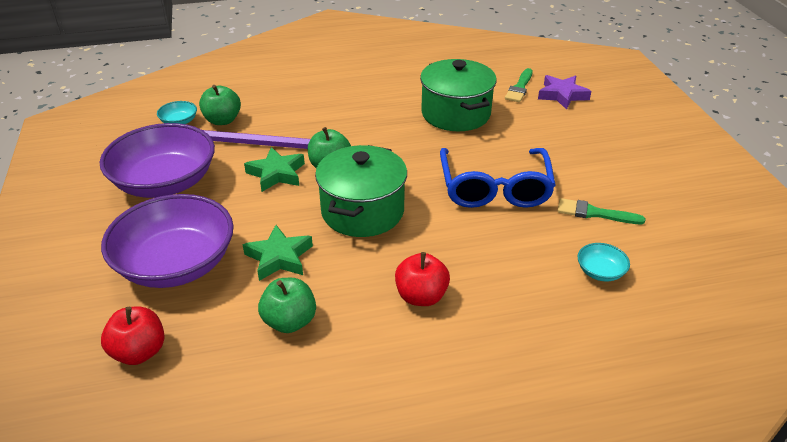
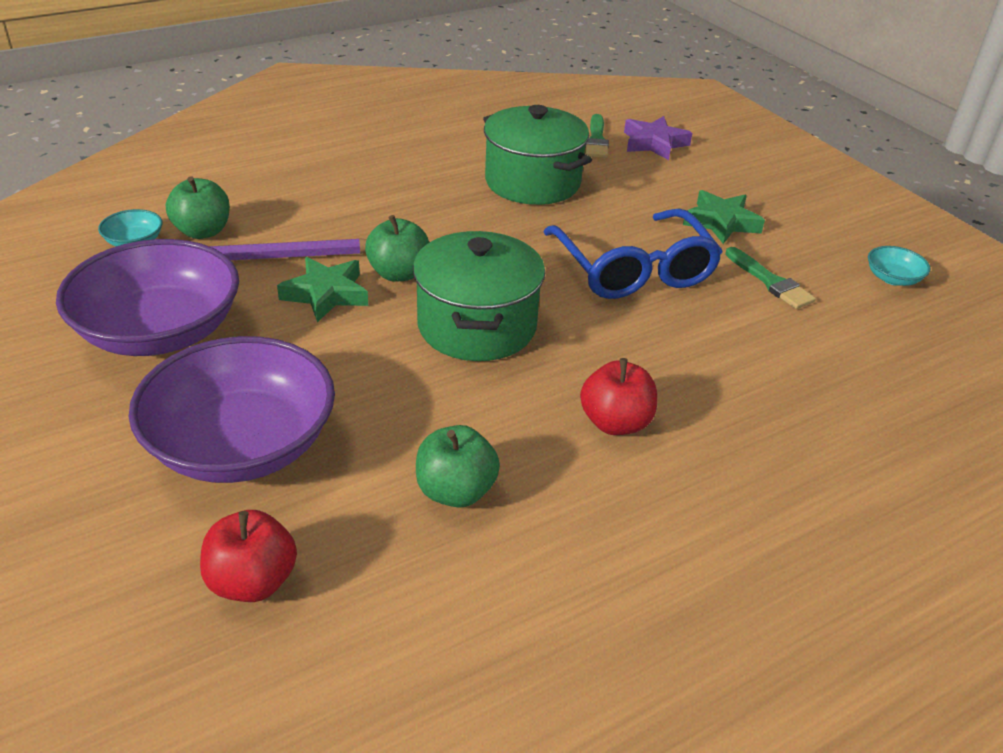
camera: 20 degrees left, 0 degrees up
green star [242,225,313,281] -> green star moved to [683,190,765,244]
green brush [558,198,645,224] -> green brush turned 120 degrees counterclockwise [725,247,816,309]
turquoise bowl [578,243,630,282] -> turquoise bowl moved to [868,246,931,286]

